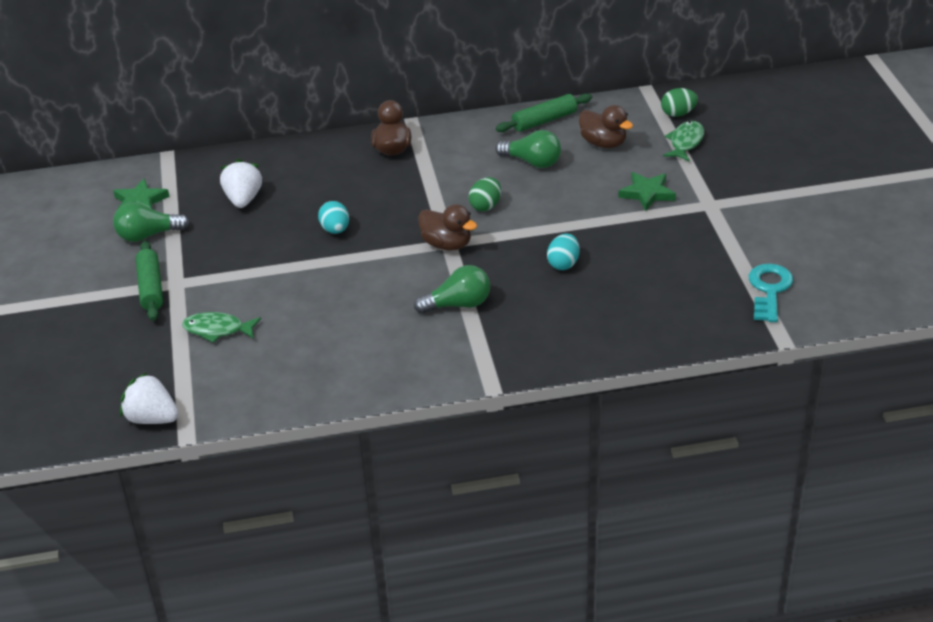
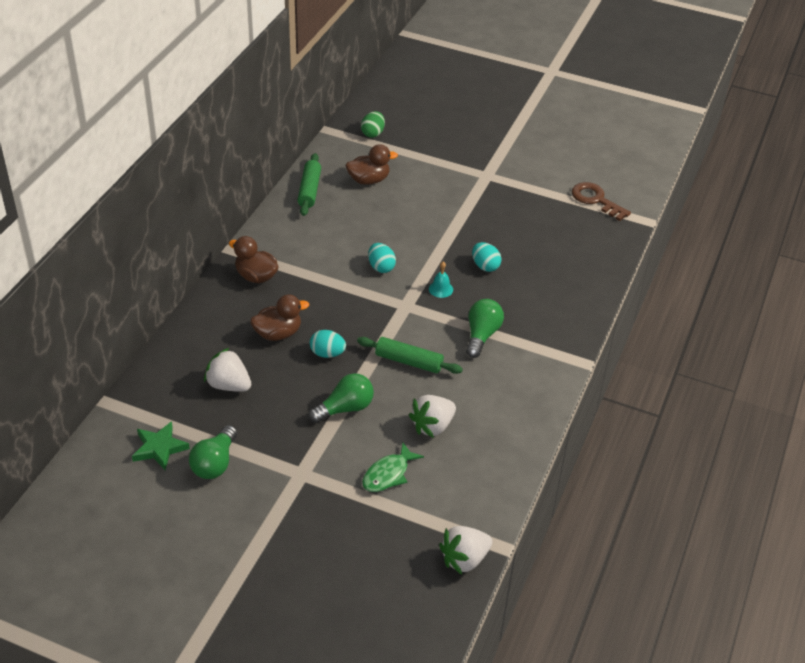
camera: 60 degrees left, 5 degrees up
green rolling pin [136,241,163,321] -> green rolling pin moved to [357,337,463,374]
brown duck [418,204,477,250] -> brown duck moved to [250,294,309,341]
green egg [469,177,501,211] -> turquoise egg [368,243,396,273]
green light bulb [495,130,561,168] -> green light bulb moved to [309,373,374,423]
green star [618,172,676,211] -> none
green fish [663,121,704,162] -> none
turquoise key [749,264,793,322] -> brown key [572,182,631,221]
none -> white strawberry [409,395,456,438]
none -> turquoise bell [429,261,453,298]

